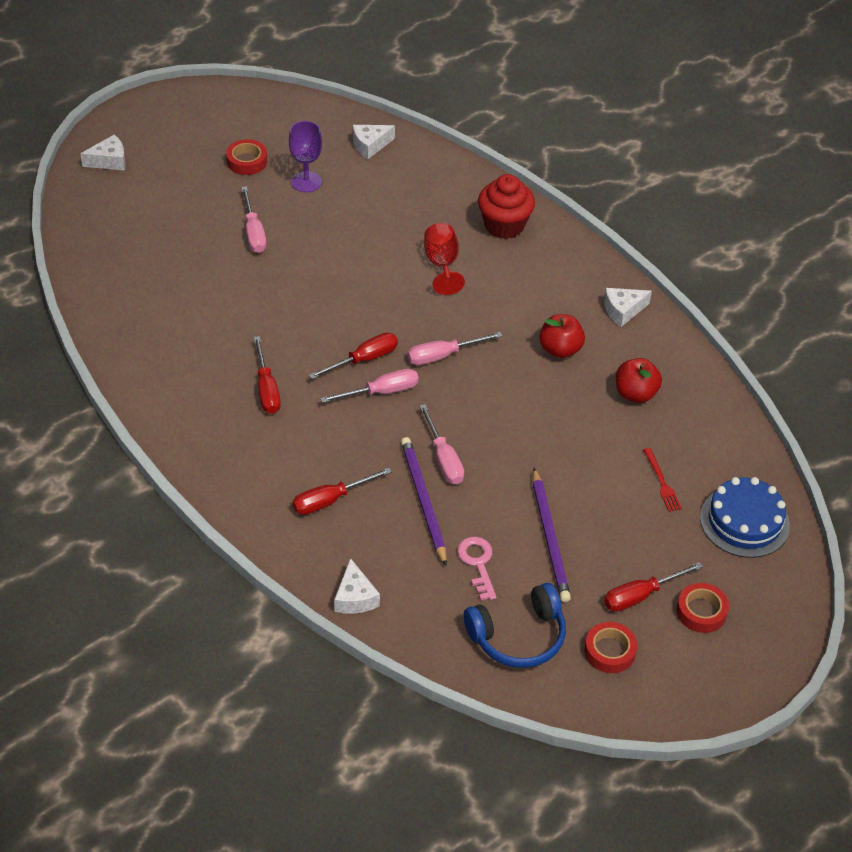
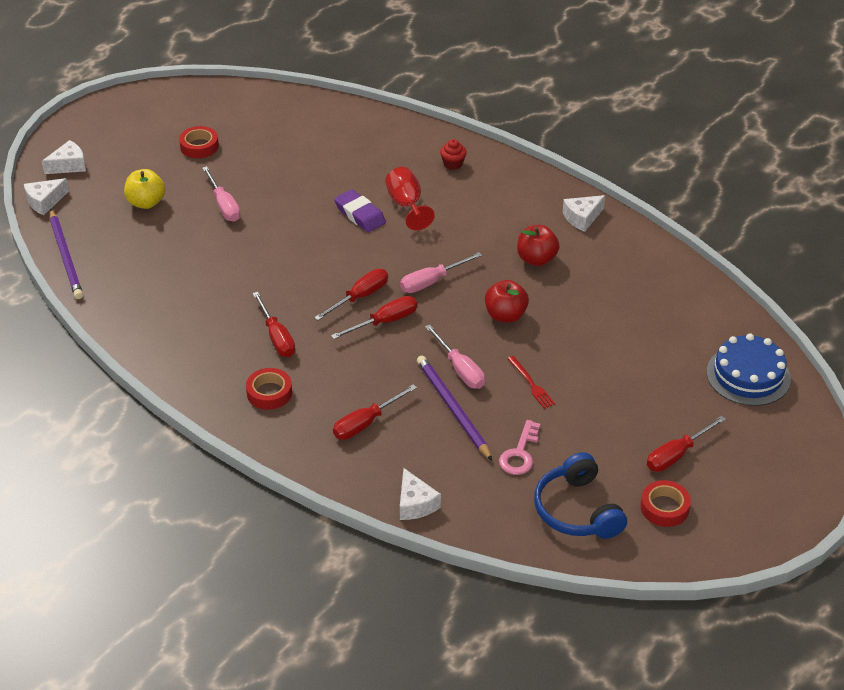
camera: 10 degrees left, 5 degrees down
purple goblet [289,121,322,192] -> none
pink screwdriver [320,368,419,403] -> red screwdriver [331,296,417,339]
white cheese [353,125,395,159] -> white cheese moved to [24,178,69,215]
pink key [457,536,497,601] -> pink key turned 135 degrees counterclockwise [499,420,541,475]
blue headphones [464,583,566,668] -> blue headphones turned 105 degrees clockwise [534,452,627,539]
red cupcake [478,174,535,239] -> red cupcake [440,139,467,170], size x0.50
purple pencil [533,468,571,602] -> purple pencil moved to [50,210,83,299]
red apple [616,358,662,403] -> red apple moved to [485,280,529,323]
red fork [643,448,682,512] -> red fork moved to [507,356,555,409]
red tape [677,583,729,633] -> red tape moved to [246,368,292,410]
none -> yellow apple [124,169,165,209]
none -> purple eraser [334,189,386,232]

